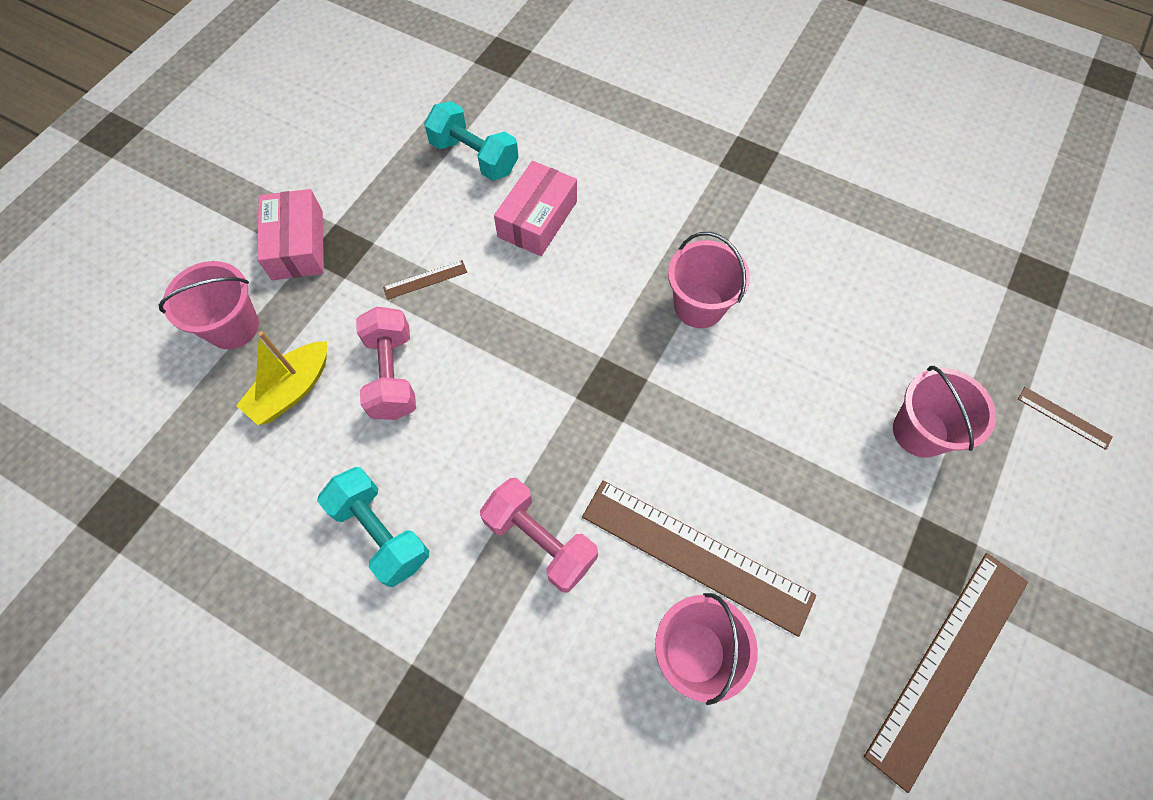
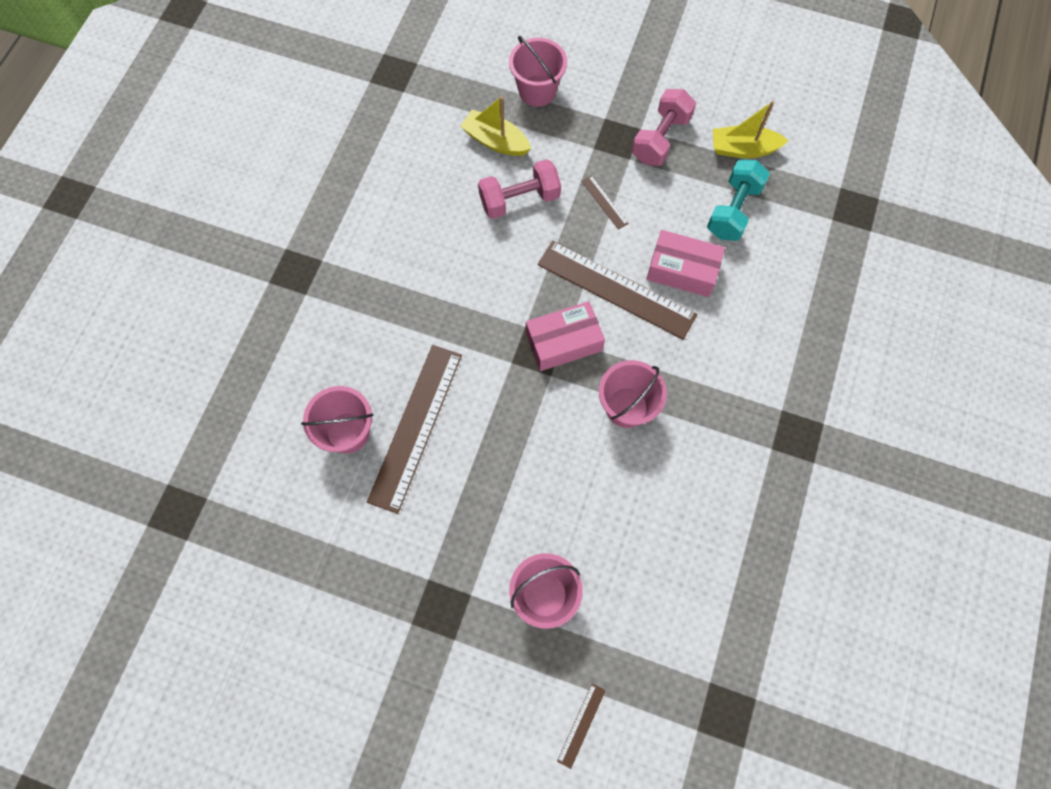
camera: 80 degrees right, 5 degrees up
pink box [257,189,324,280] -> pink box moved to [526,301,605,371]
turquoise dumbbell [317,467,429,587] -> none
pink dumbbell [480,478,598,592] -> pink dumbbell moved to [632,89,696,166]
brown ruler [864,553,1028,793] -> brown ruler moved to [538,241,697,340]
none -> yellow boat [713,101,788,158]

